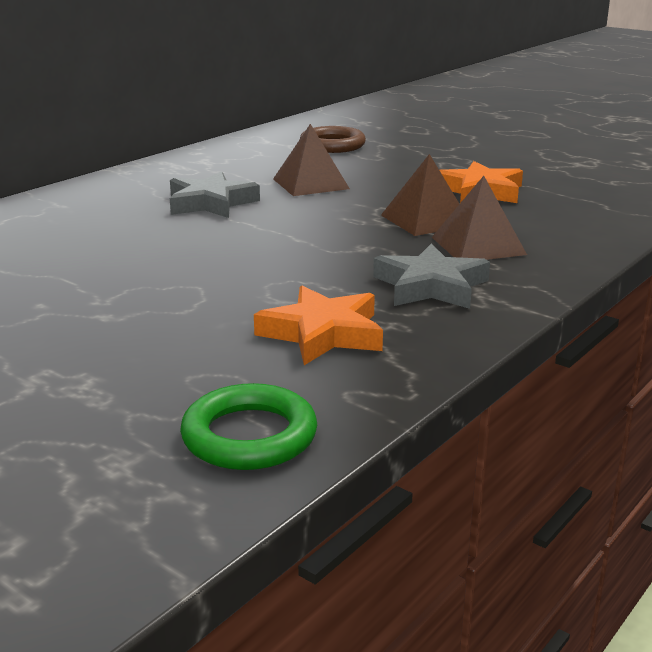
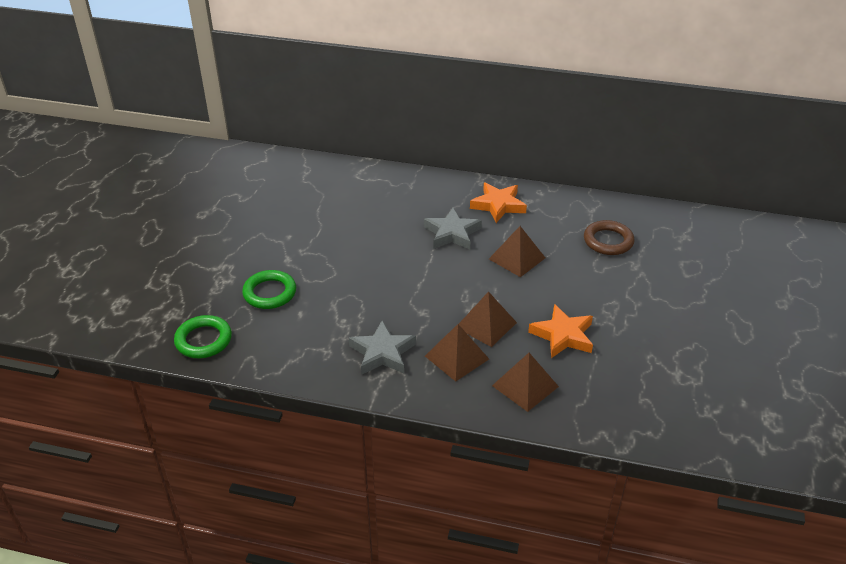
camera: 65 degrees right, 15 degrees up
orange star [254,286,383,365] -> orange star moved to [470,182,527,223]
none -> green ring [242,270,296,309]
none -> brown pyramid [492,353,559,412]

